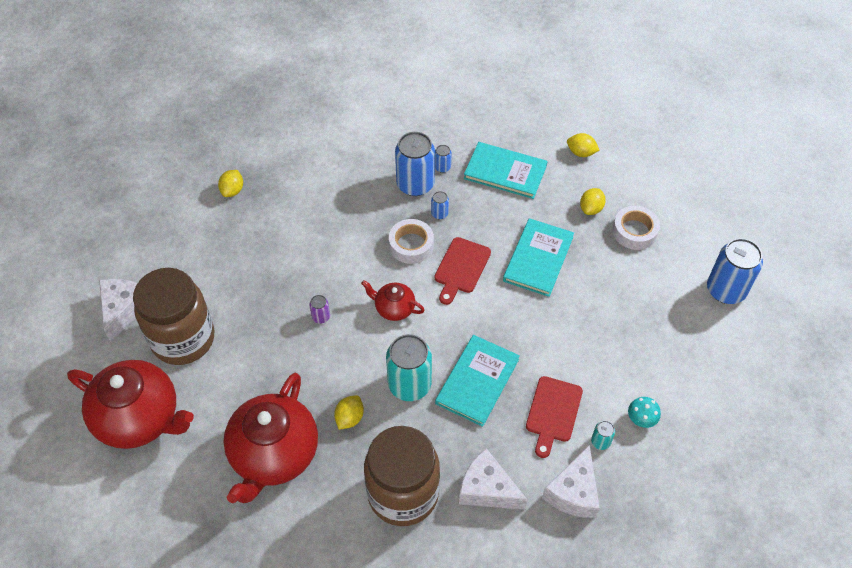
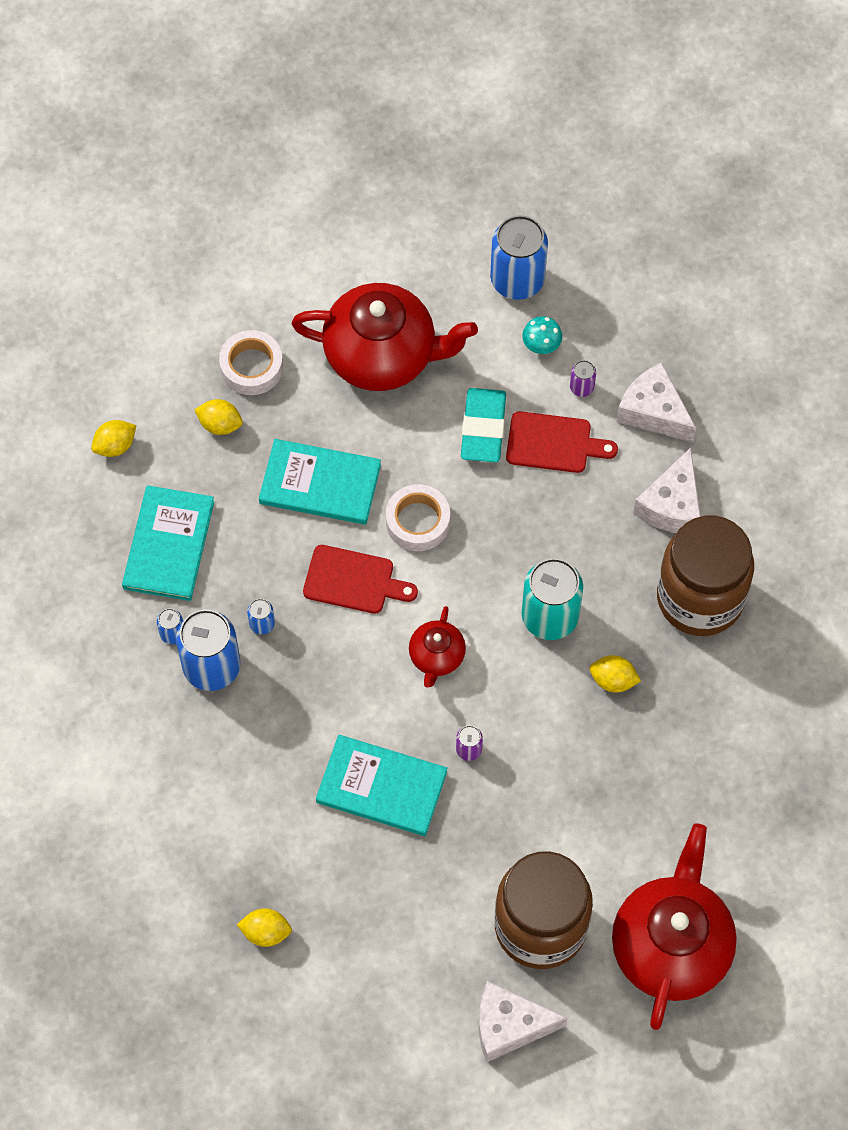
camera: 100 degrees left, 10 degrees up
red teapot [224,373,318,503] -> red teapot moved to [292,283,478,391]
white tape [389,219,434,264] -> white tape moved to [386,484,450,551]
turquoise book [435,335,520,427] -> turquoise book moved to [316,735,447,836]
white cheese [542,445,600,518] -> white cheese turned 150 degrees counterclockwise [616,362,696,443]
yellow lemon [567,133,599,157] -> yellow lemon turned 45 degrees clockwise [91,420,136,457]
turquoise can [591,421,615,450] -> purple can [570,360,596,397]
blue can [707,238,763,304] -> blue can moved to [490,215,548,300]
none -> turquoise eraser [461,388,506,462]

